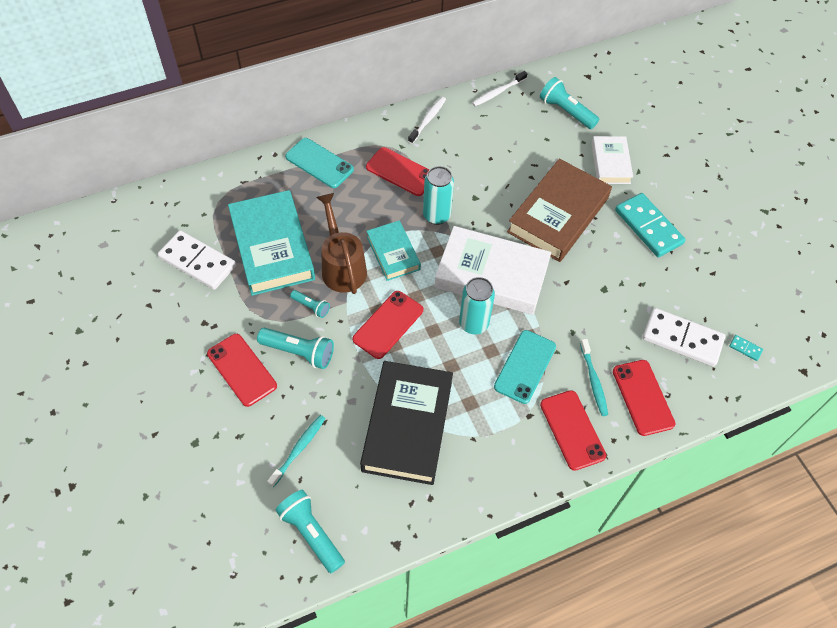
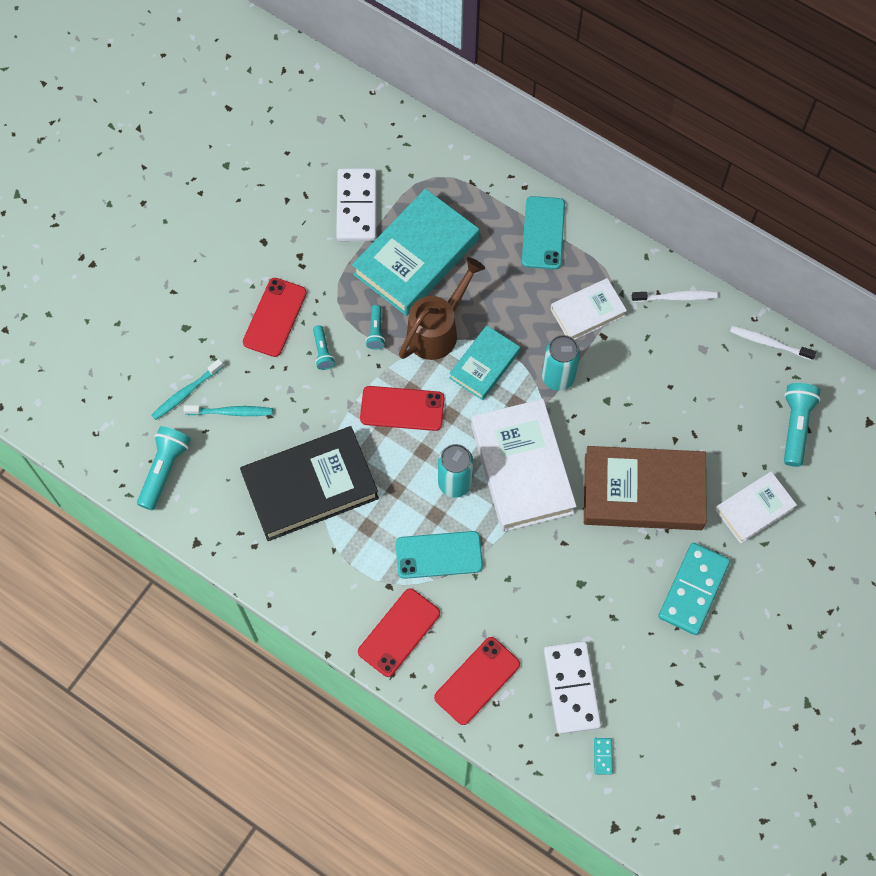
camera: 60 degrees right, 10 degrees up
turquoise flashlight [257,328,334,369] -> turquoise flashlight [313,325,335,370], size x0.57
red phone [366,147,430,196] -> white book [551,278,627,340]
turquoise toothbrush [580,339,608,416] -> turquoise toothbrush moved to [151,359,224,420]

